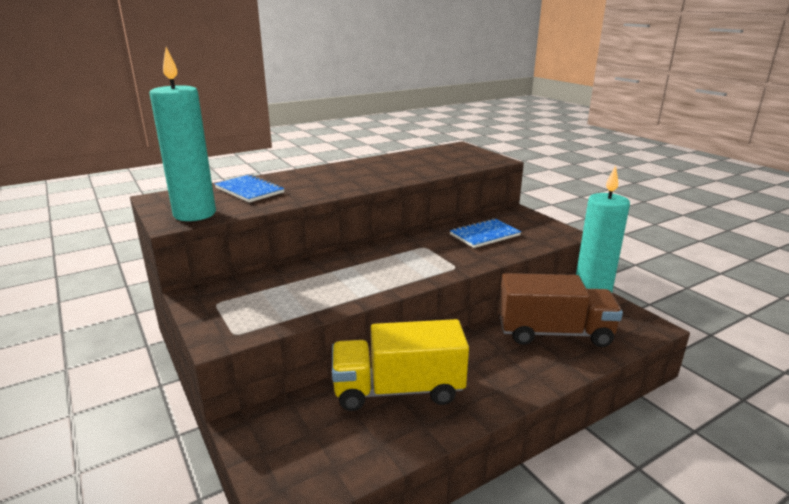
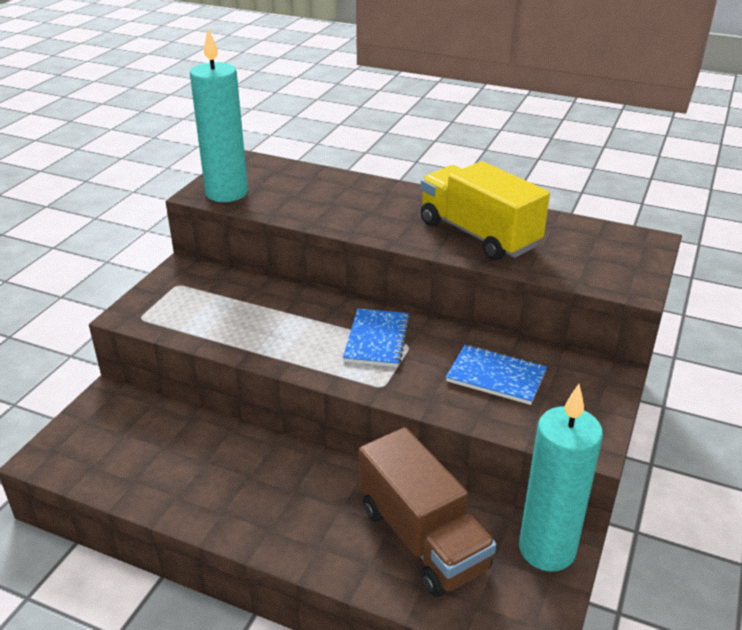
camera: 55 degrees right, 10 degrees up
blue notebook [214,174,285,202] -> blue notebook moved to [343,309,410,367]
yellow truck [332,319,469,411] -> yellow truck moved to [421,161,550,261]

